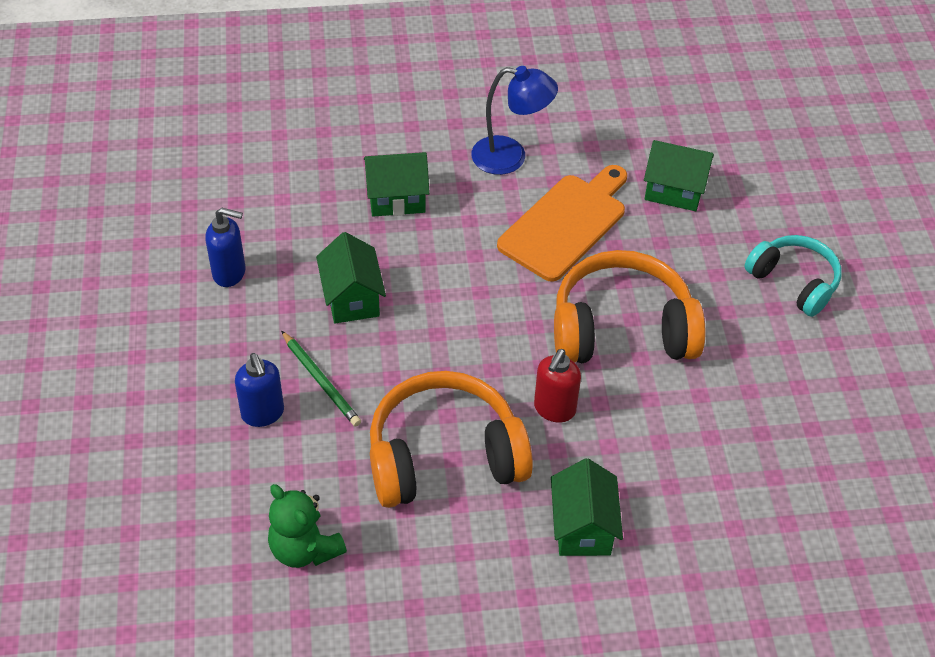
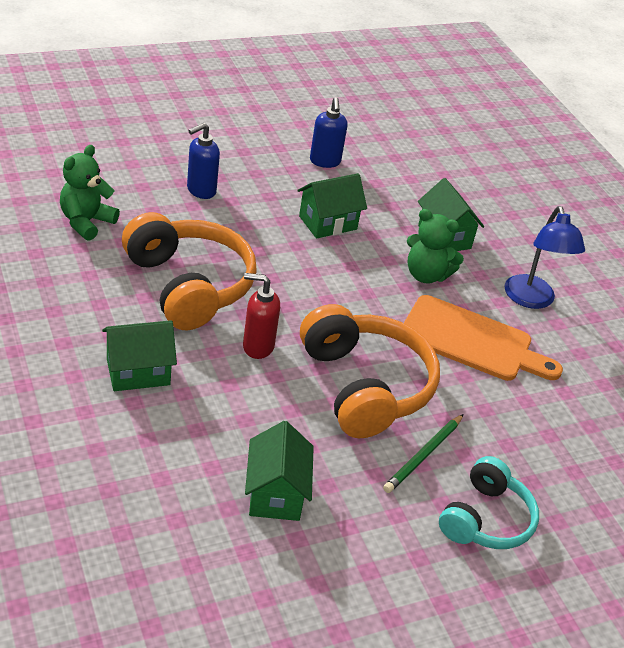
camera: 70 degrees right, 10 degrees down
green pencil [281,331,361,427] -> green pencil moved to [383,414,464,493]
green house [644,140,714,211] -> green house moved to [245,421,314,521]
none -> green teddy bear [407,209,464,284]

